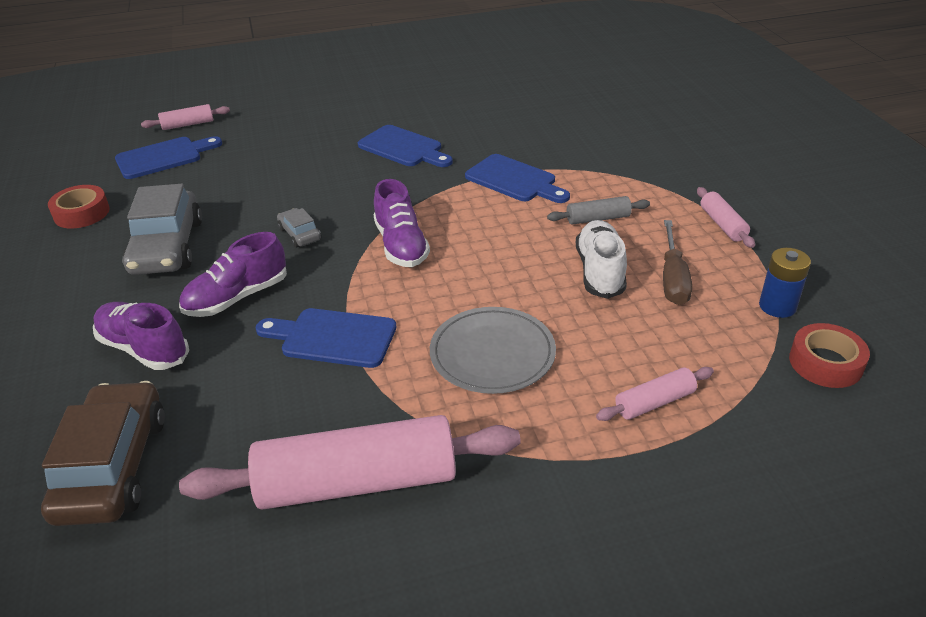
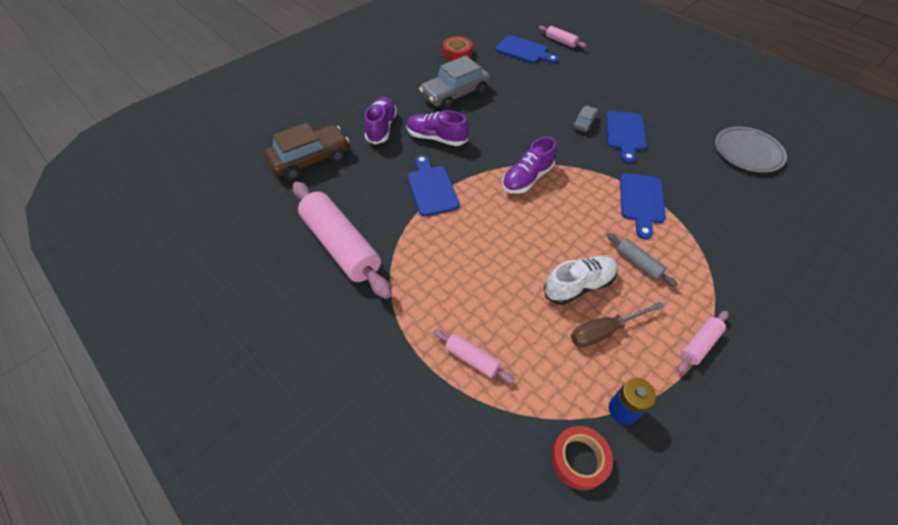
camera: 60 degrees right, 15 degrees up
grey car [277,208,321,248] -> grey car moved to [573,106,598,132]
grey plate [430,307,556,394] -> grey plate moved to [715,127,787,173]

